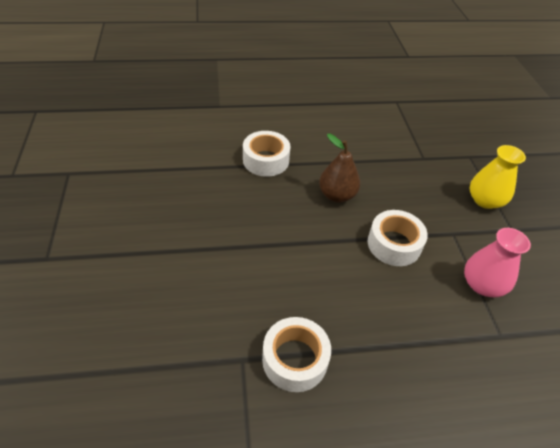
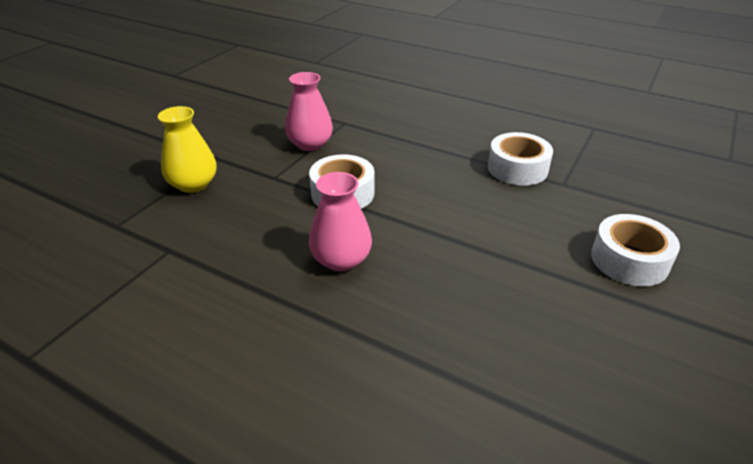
camera: 140 degrees left, 10 degrees down
white tape [243,131,290,177] -> white tape moved to [591,214,680,286]
brown pear [319,134,360,203] -> pink vase [309,172,372,271]

